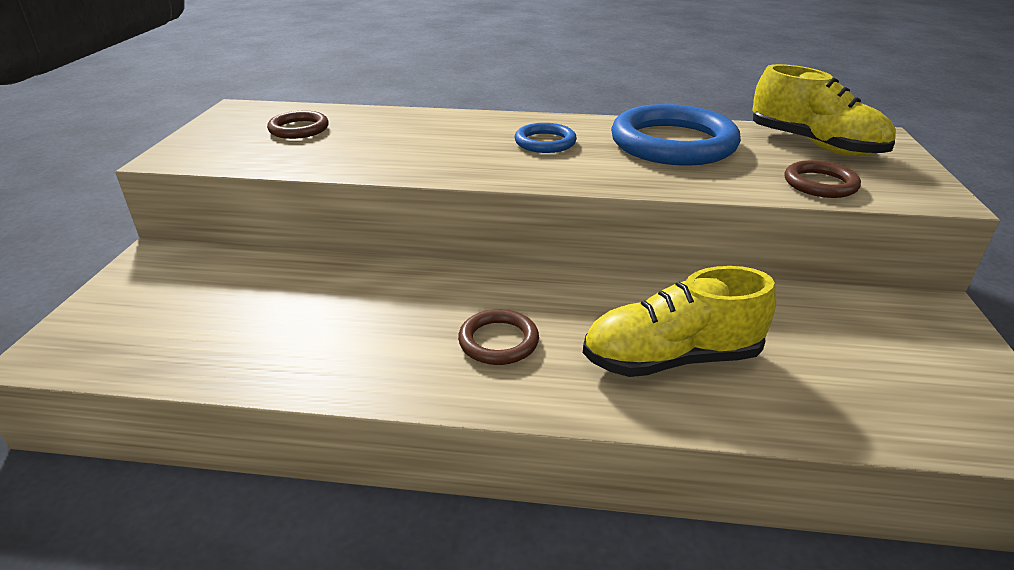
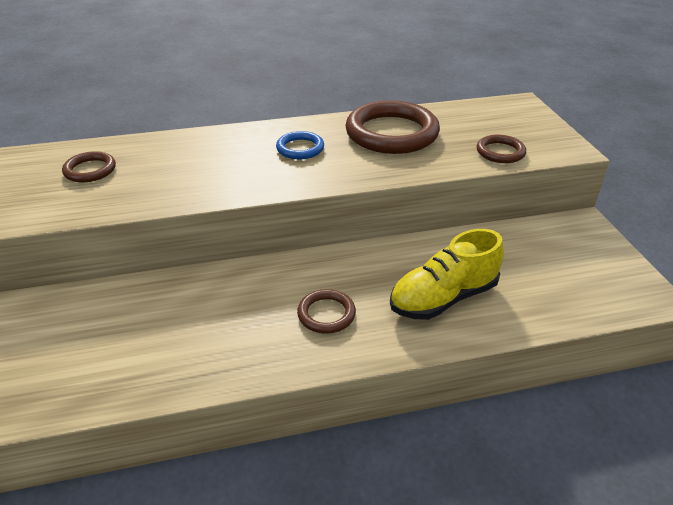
camera: 20 degrees left, 5 degrees up
blue ring [611,104,741,166] -> brown ring [345,100,440,154]
yellow shoe [752,64,896,156] -> none

